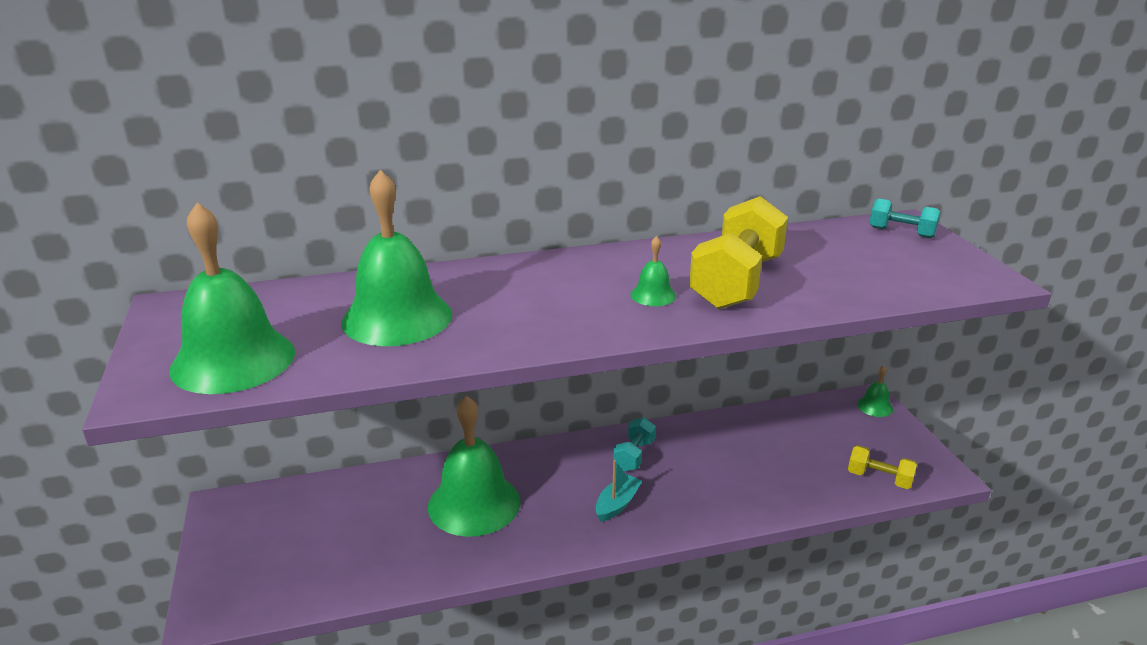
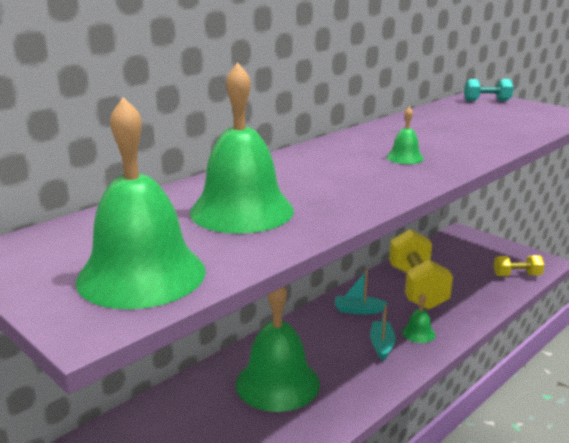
camera: 30 degrees left, 5 degrees down
turquoise dumbbell [613,417,656,471] -> turquoise boat [335,270,388,314]
yellow dumbbell [689,196,788,309] -> yellow dumbbell moved to [389,229,453,310]
green bell [857,365,893,417] -> green bell moved to [402,293,435,343]

